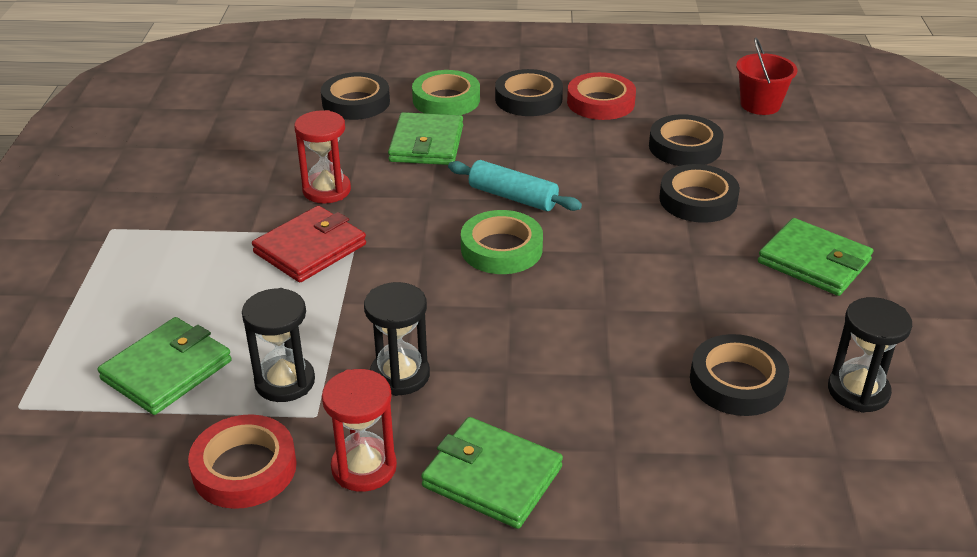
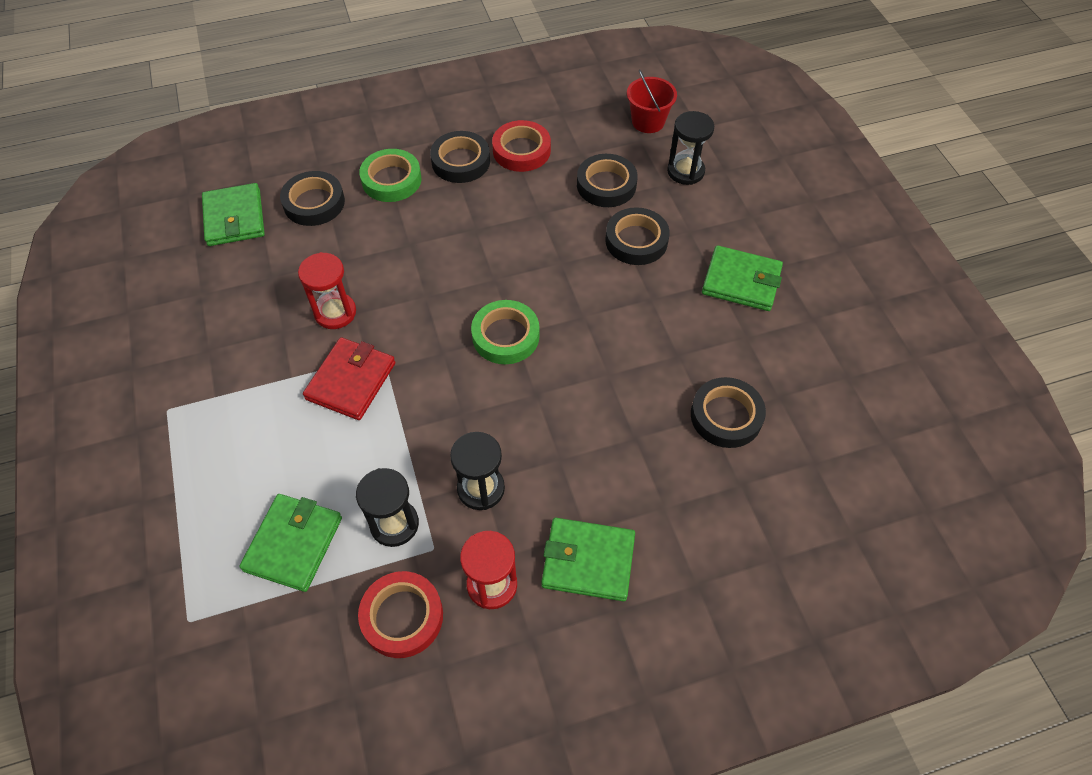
camera: 20 degrees left, 20 degrees up
green wallet [388,112,463,165] -> green wallet moved to [202,183,265,246]
turquoise rolling pin [448,160,582,211] -> none
black hourglass [828,297,912,413] -> black hourglass moved to [667,111,714,185]

